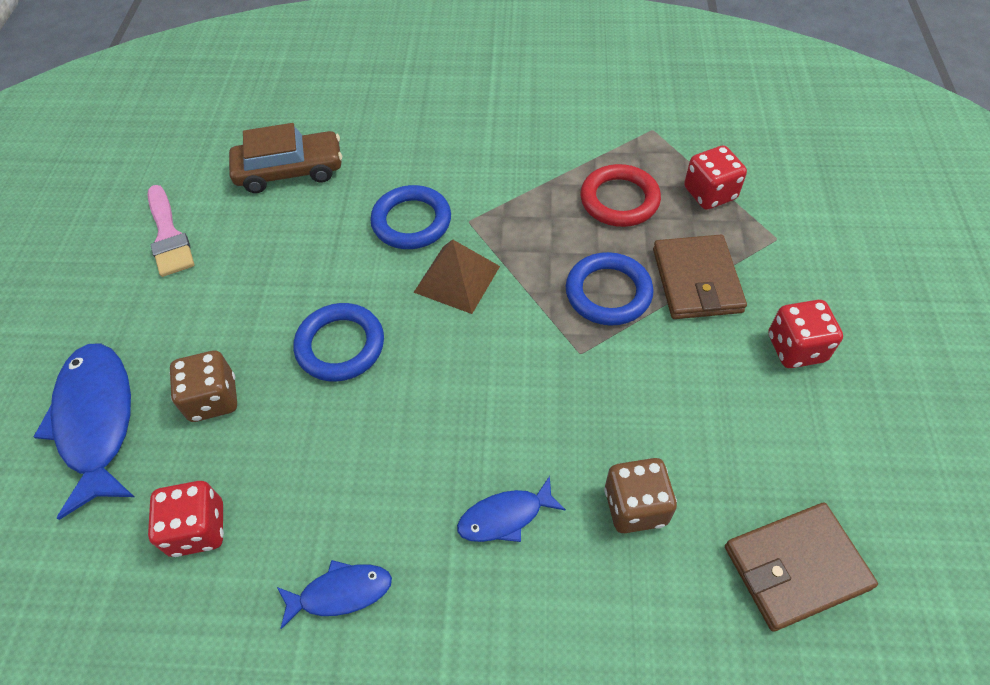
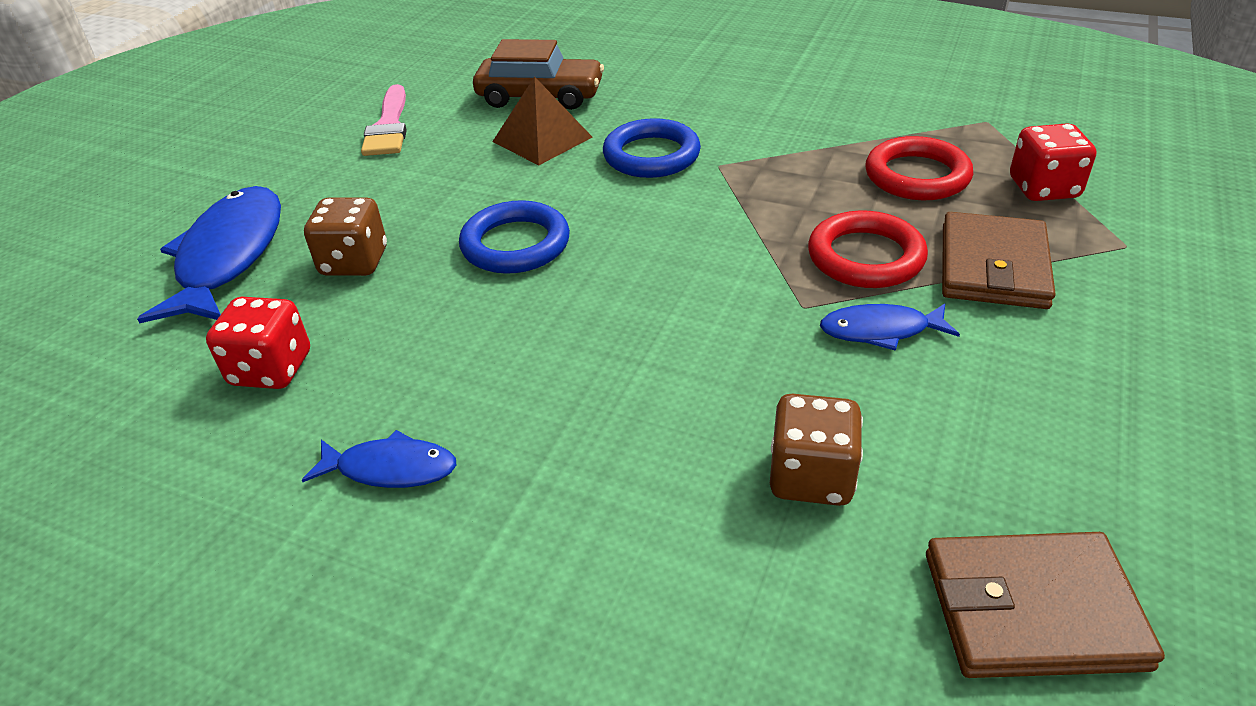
camera: 20 degrees right, 15 degrees down
brown pyramid [413,239,500,314] -> brown pyramid moved to [492,76,592,165]
blue fish [457,476,566,542] -> blue fish moved to [820,304,960,351]
blue ring [566,252,654,325] -> red ring [808,210,928,288]
red dice [768,300,843,368] -> none

